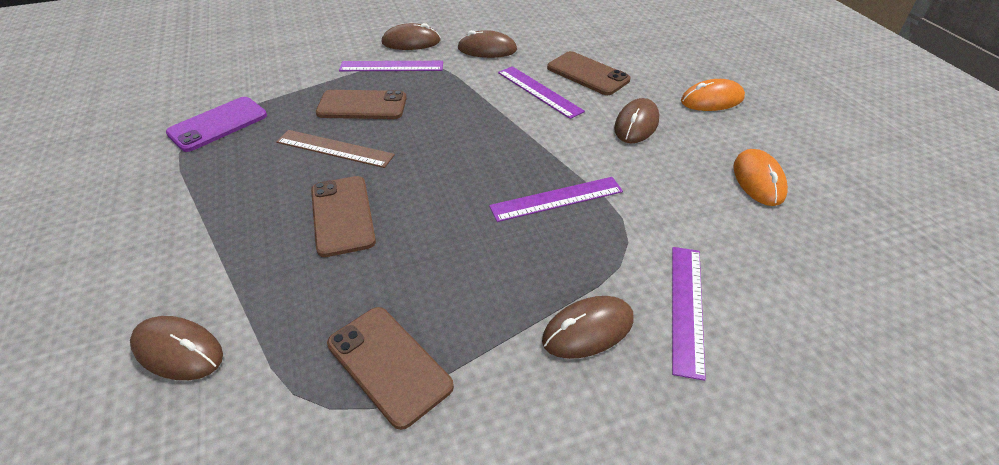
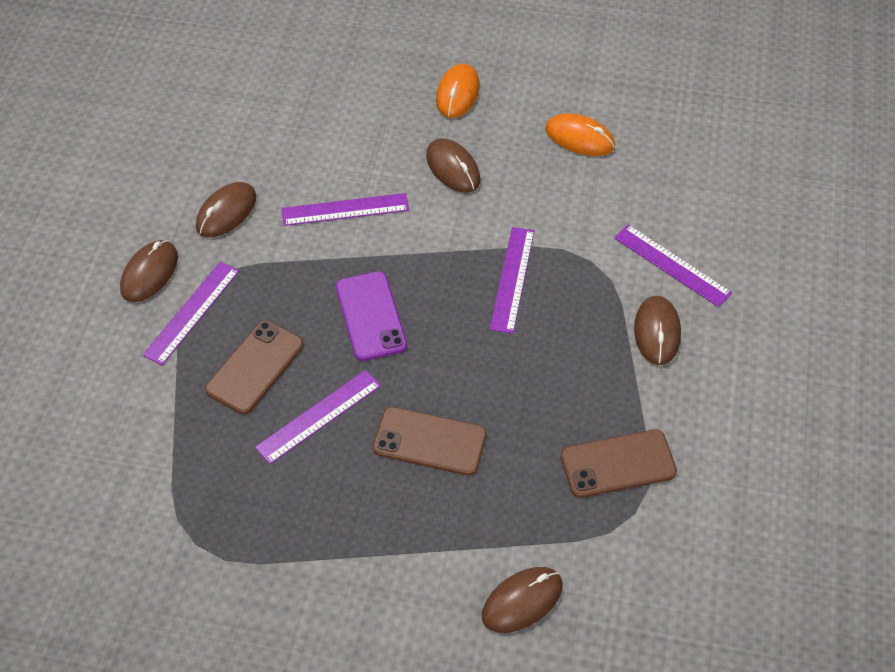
camera: 60 degrees left, 10 degrees up
purple phone [166,97,267,152] -> purple phone moved to [336,271,407,361]
brown ruler [276,130,395,168] -> purple ruler [255,370,381,464]
brown phone [547,51,630,95] -> none

